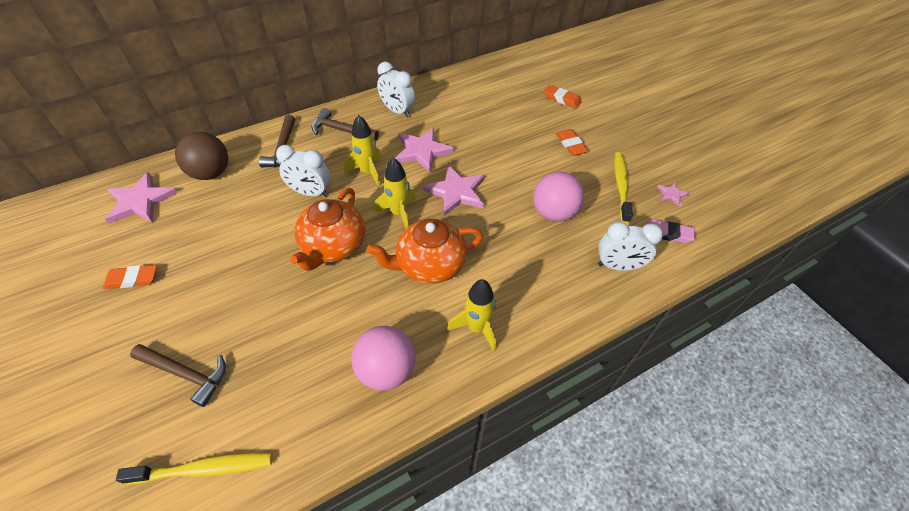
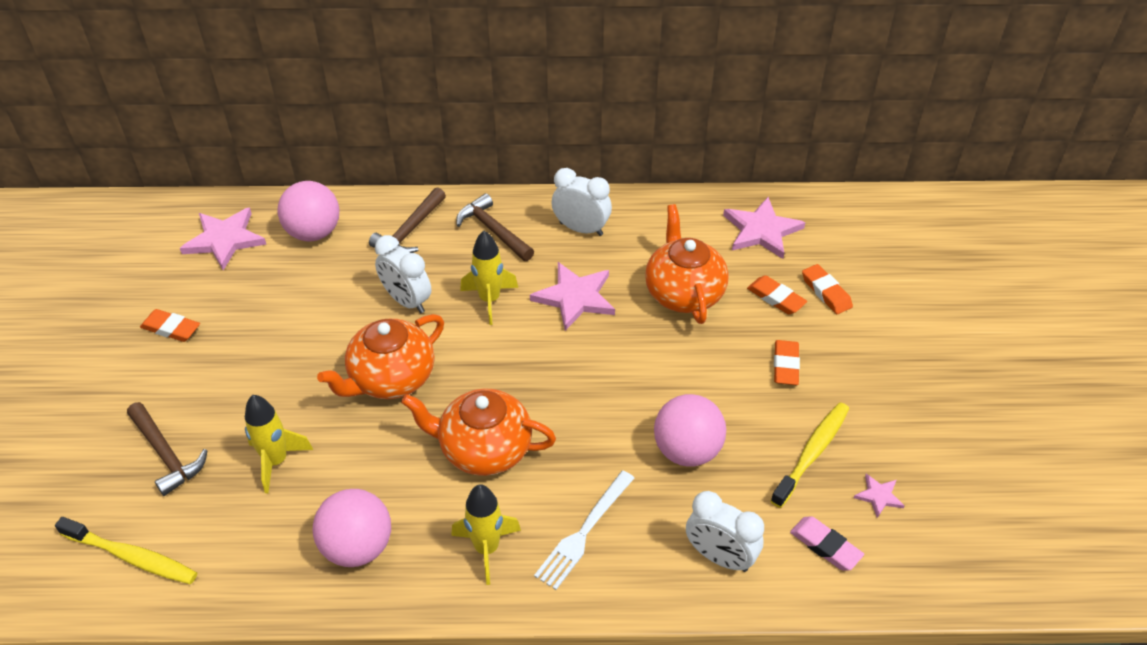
camera: 30 degrees right, 5 degrees down
brown ball [175,132,228,180] -> pink ball [278,181,339,241]
yellow rocket [374,158,416,228] -> yellow rocket moved to [245,395,313,493]
white clock [377,62,415,118] -> white clock turned 135 degrees clockwise [552,168,612,236]
pink star [423,165,485,216] -> pink star moved to [723,197,806,259]
none -> white fork [534,471,634,590]
none -> orange teapot [645,204,729,324]
none -> orange eraser [747,275,807,314]

